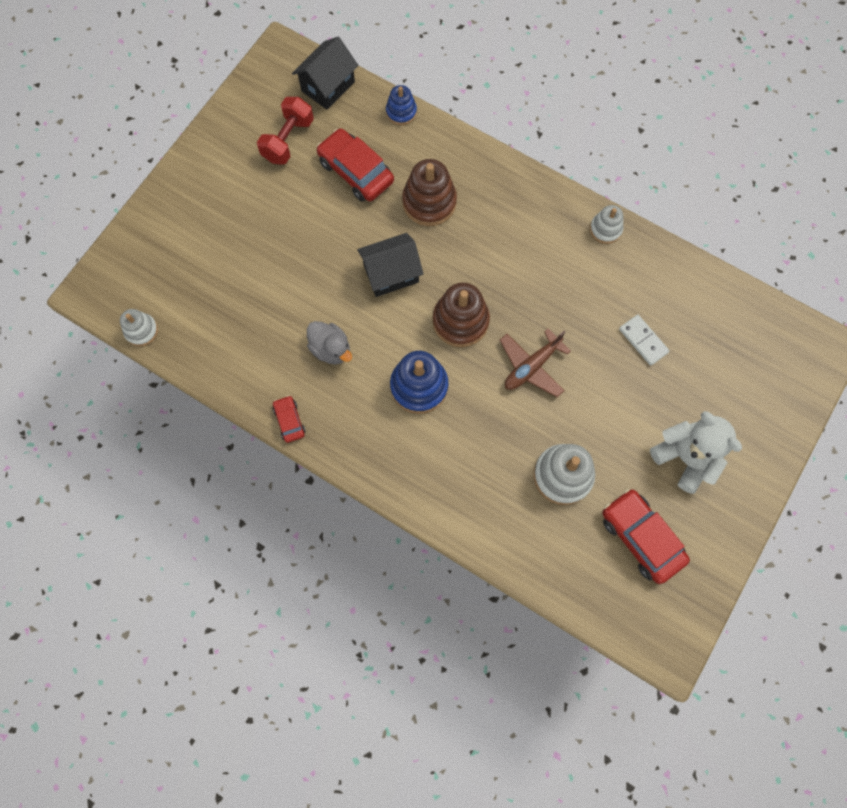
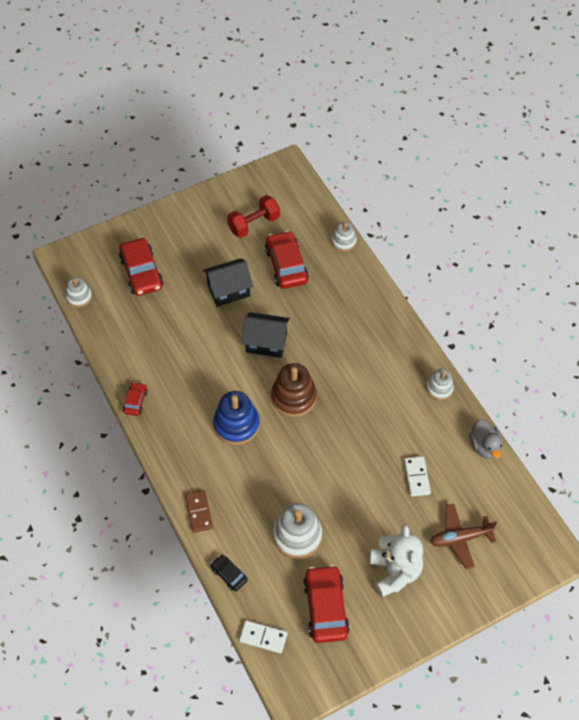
camera: 30 degrees right, 15 degrees down
black house [292,37,358,110] -> black house moved to [203,258,253,307]
grey duck [307,321,352,364] -> grey duck moved to [469,419,502,459]
blue stacking toy [386,85,417,125] -> white stacking toy [332,221,357,252]
brown stacking toy [402,159,457,226] -> none
brown plane [500,329,571,397] -> brown plane moved to [430,504,497,570]
none -> red car [119,238,164,296]
none -> brown domino [185,490,213,533]
none -> black car [211,555,247,591]
none -> white domino [239,620,287,653]

